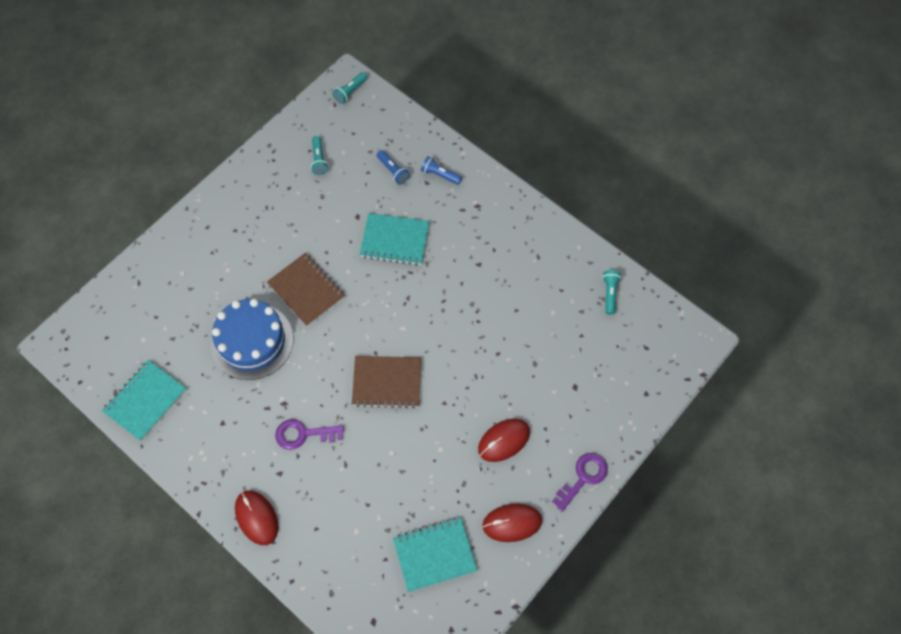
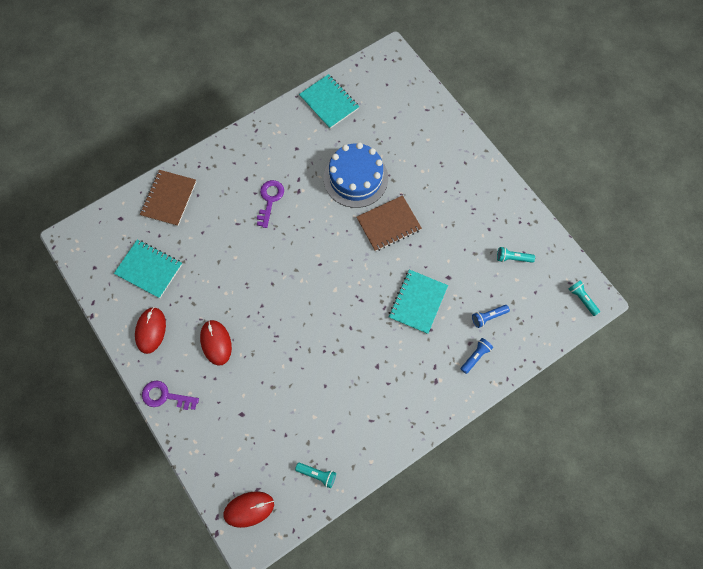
camera: 105 degrees right, 5 degrees up
red mouse [235,491,279,545] -> red mouse moved to [223,491,274,528]
brown notebook [352,356,421,408] -> brown notebook moved to [140,170,197,226]
turquoise notebook [393,517,477,592] -> turquoise notebook turned 60 degrees counterclockwise [114,239,182,298]
purple key [552,453,608,512] -> purple key turned 135 degrees clockwise [142,381,199,410]

